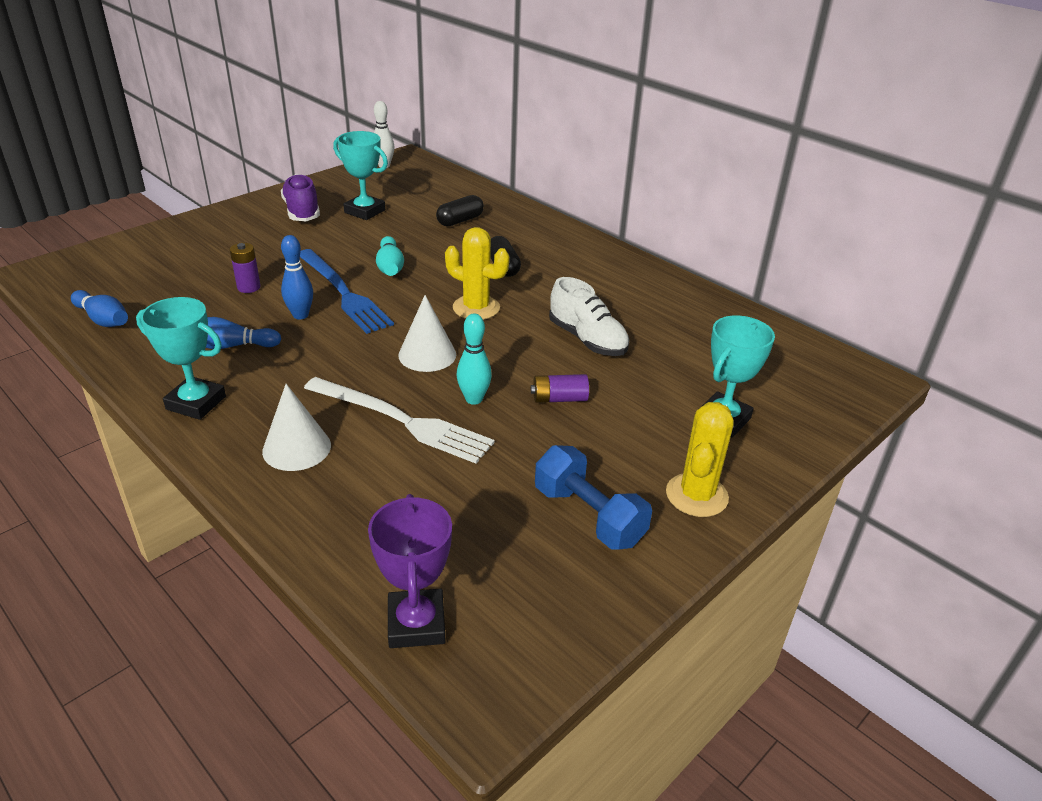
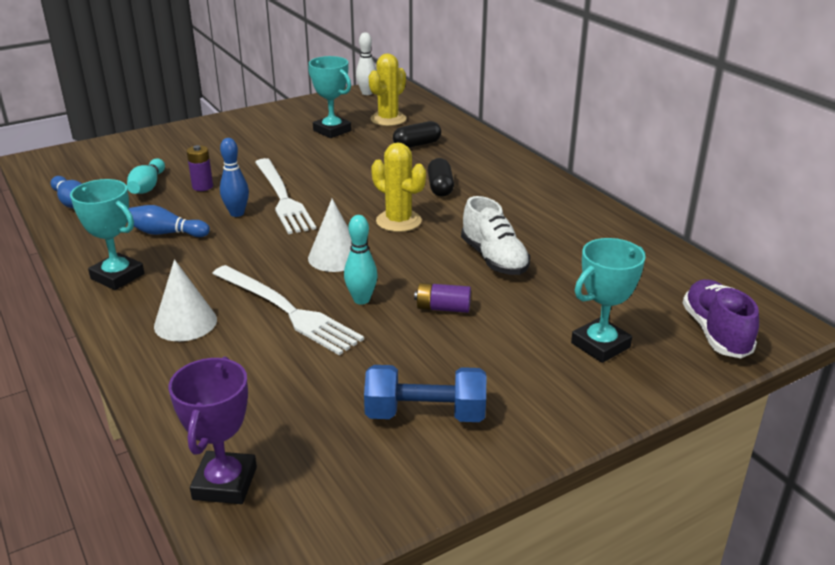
camera: 15 degrees right, 5 degrees down
purple shoe [281,174,320,221] -> purple shoe moved to [683,279,759,358]
blue fork [300,249,394,334] -> white fork [255,158,316,234]
turquoise bowling pin [376,236,404,276] -> turquoise bowling pin moved to [127,159,165,194]
blue dumbbell [535,445,652,550] -> blue dumbbell turned 60 degrees counterclockwise [364,365,486,422]
yellow cactus [666,402,734,517] -> yellow cactus moved to [369,53,407,126]

